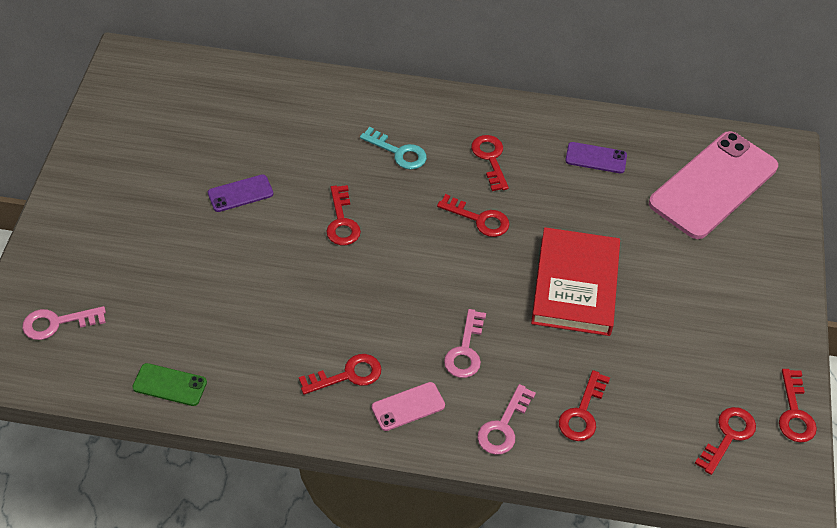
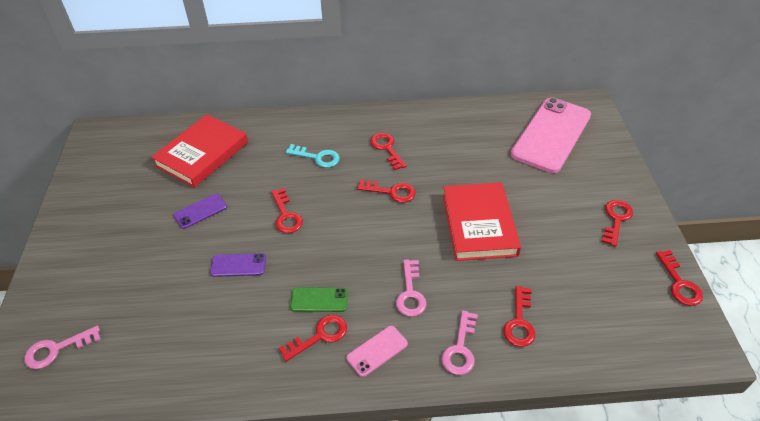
camera: 10 degrees left, 5 degrees down
green phone [132,363,207,406] -> green phone moved to [290,288,348,312]
purple phone [565,142,627,173] -> purple phone moved to [210,253,266,277]
red key [694,407,756,475] -> red key moved to [602,200,633,247]
none -> red book [151,114,248,188]

